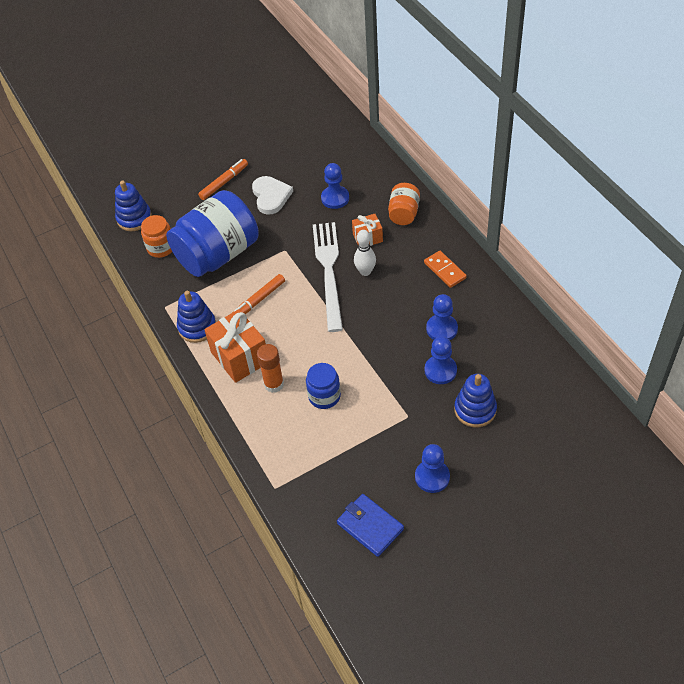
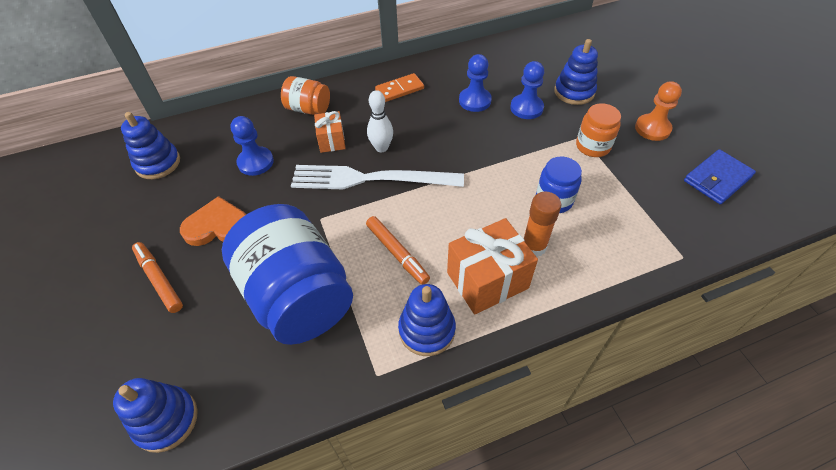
camera: 85 degrees left, 0 degrees up
orange jar [141,215,172,258] -> orange jar moved to [576,103,621,157]
white heart [252,176,293,215] -> orange heart [180,196,246,246]
blue pawn [415,444,450,493] -> orange pawn [635,81,682,141]
none -> blue stacking toy [121,112,180,179]

